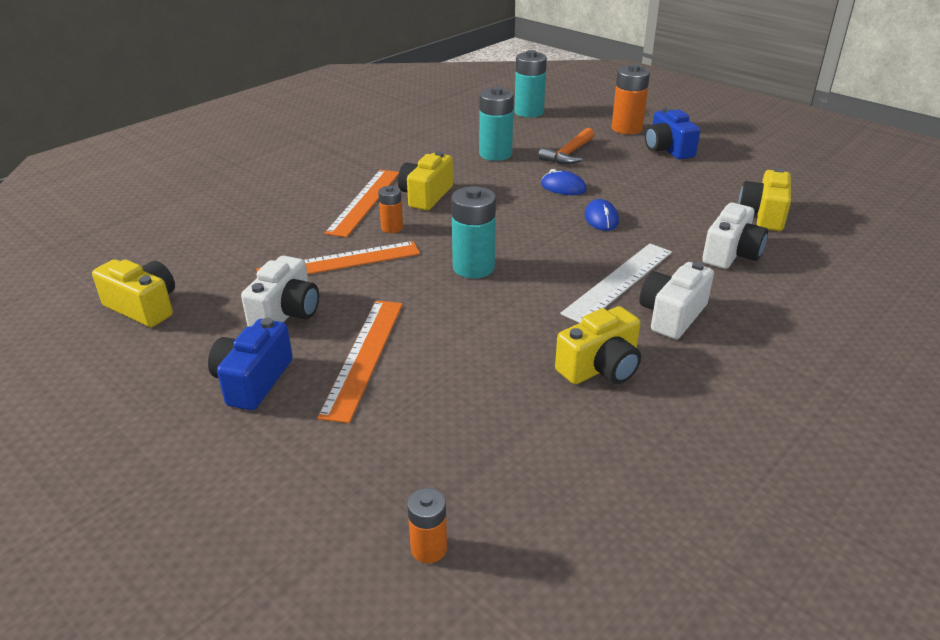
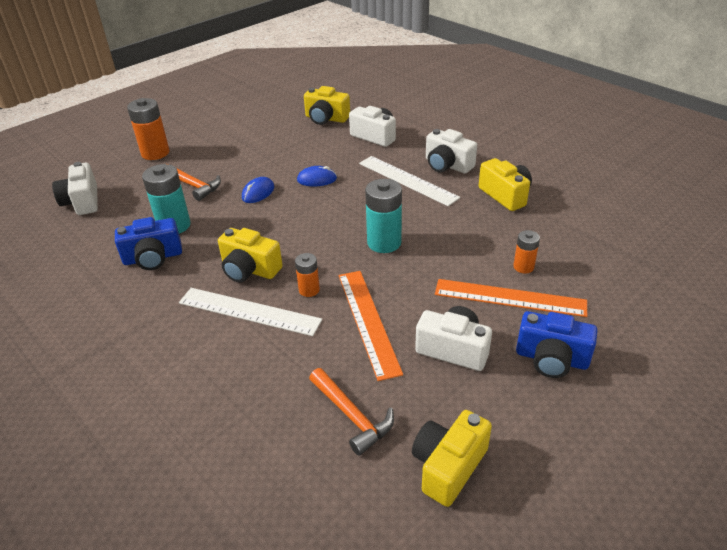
camera: 85 degrees left, 5 degrees up
orange ruler [325,170,399,237] -> white ruler [179,288,322,336]
orange battery [407,488,447,563] -> orange battery moved to [513,230,540,274]
turquoise battery [514,50,547,118] -> white camera [52,162,98,215]
blue camera [645,107,700,160] -> blue camera moved to [115,217,182,270]
none -> orange hammer [309,368,394,456]

